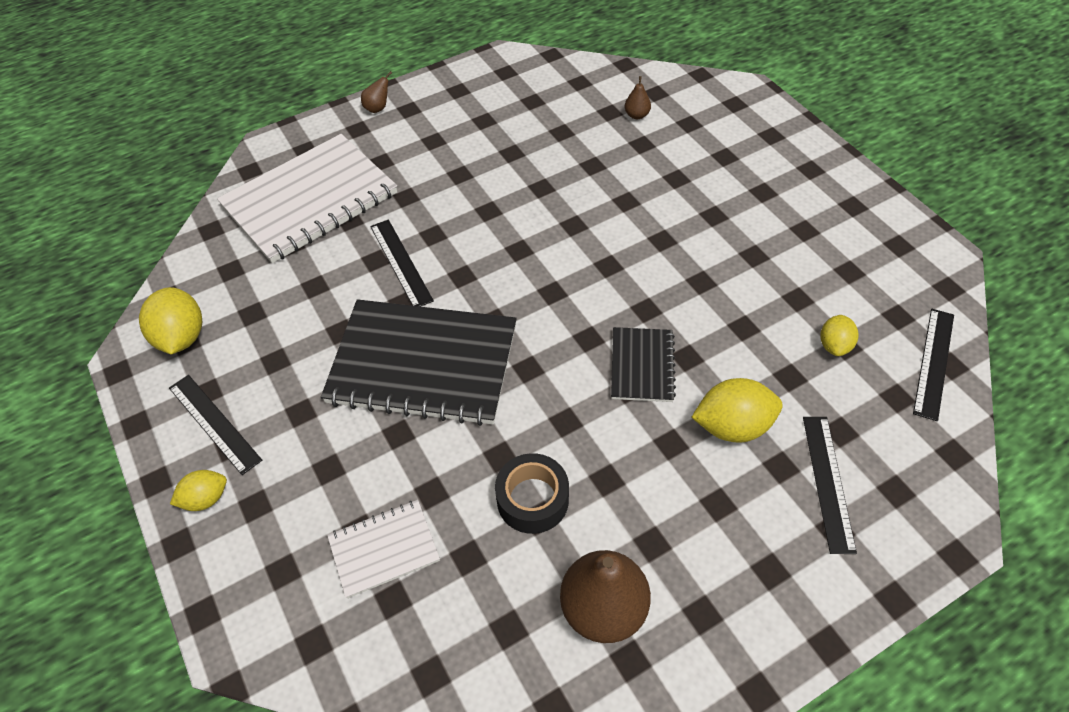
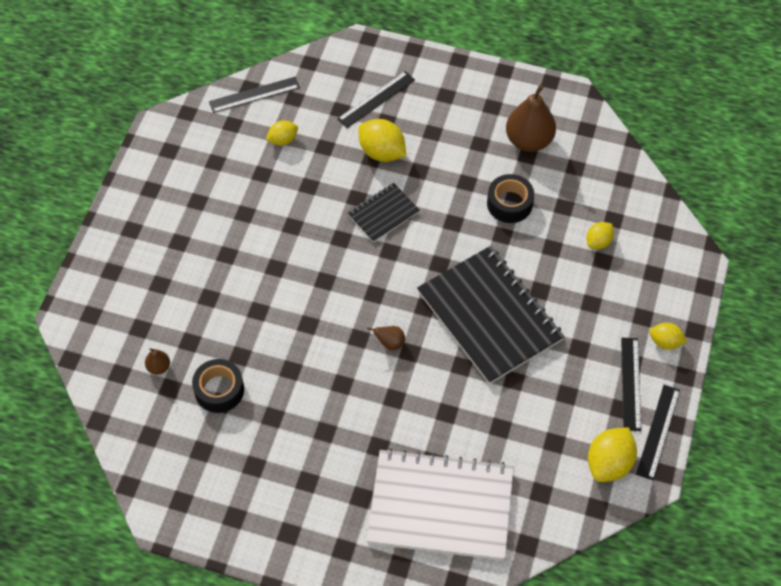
camera: 135 degrees left, 5 degrees up
white notebook [327,500,440,598] -> yellow lemon [586,222,614,249]
brown pear [361,71,392,113] -> brown pear moved to [367,326,405,350]
black ruler [370,220,434,307] -> black ruler moved to [636,385,680,480]
none -> black tape [192,359,244,413]

